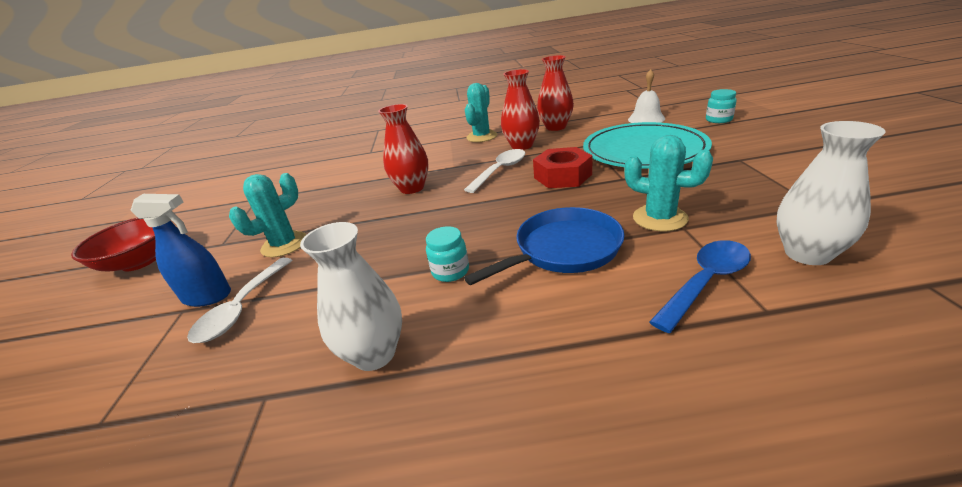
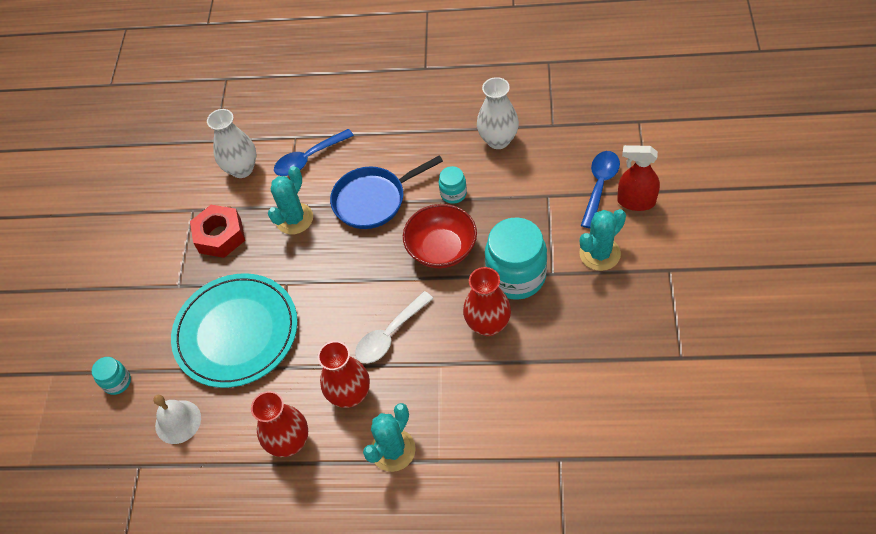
camera: 170 degrees left, 25 degrees up
red bowl [71,217,156,271] -> red bowl moved to [403,204,477,268]
blue spray bottle [131,194,231,307] -> red spray bottle [617,145,660,211]
white spoon [187,258,292,343] -> blue spoon [581,151,620,228]
red nut [533,147,593,188] -> red nut moved to [190,205,245,258]
turquoise cactus [624,135,713,231] -> turquoise cactus turned 75 degrees clockwise [268,166,313,234]
none -> turquoise jar [485,217,547,300]

